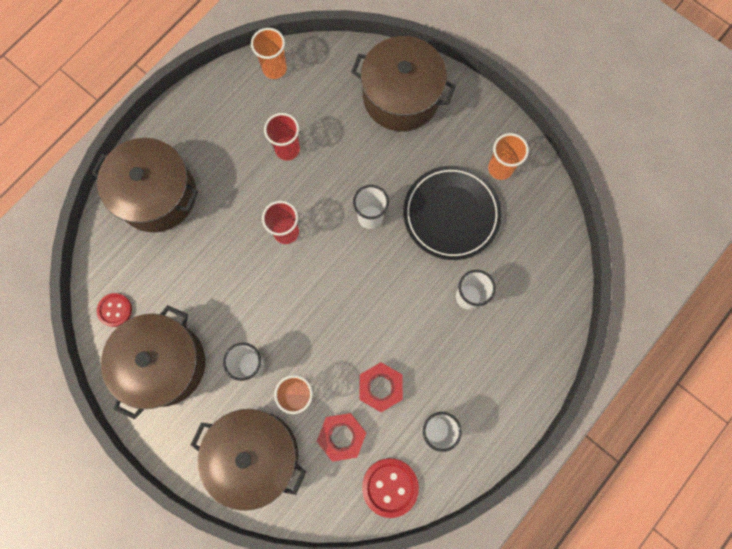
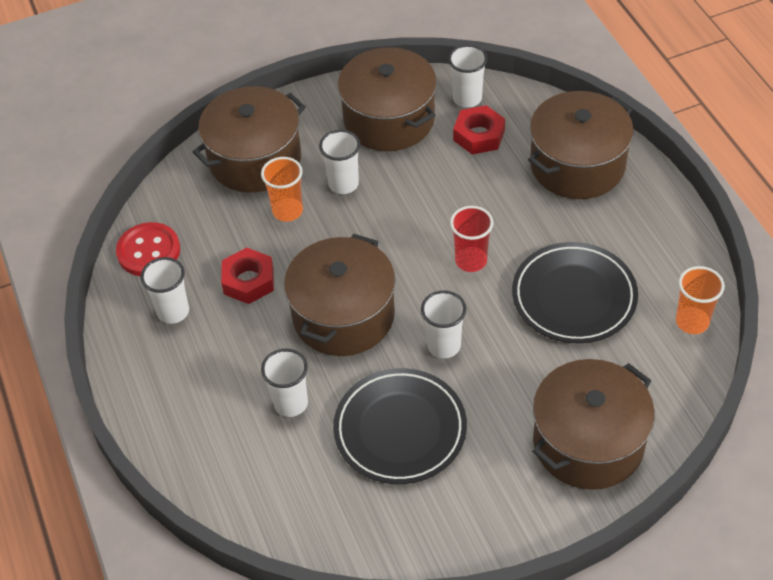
camera: 120 degrees right, 25 degrees down
red button [97,293,132,327] -> white cup [448,45,488,108]
red cup [264,113,300,161] -> black plate [512,242,638,343]
red nut [317,413,366,462] -> red nut moved to [453,105,505,155]
orange cup [488,133,529,180] -> none
none -> brown pot [284,234,396,356]

